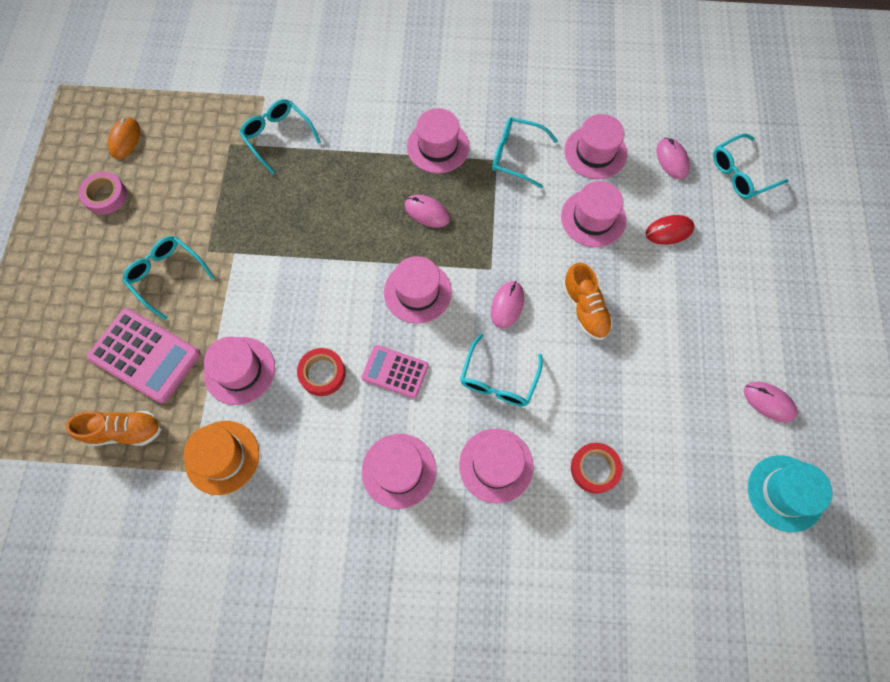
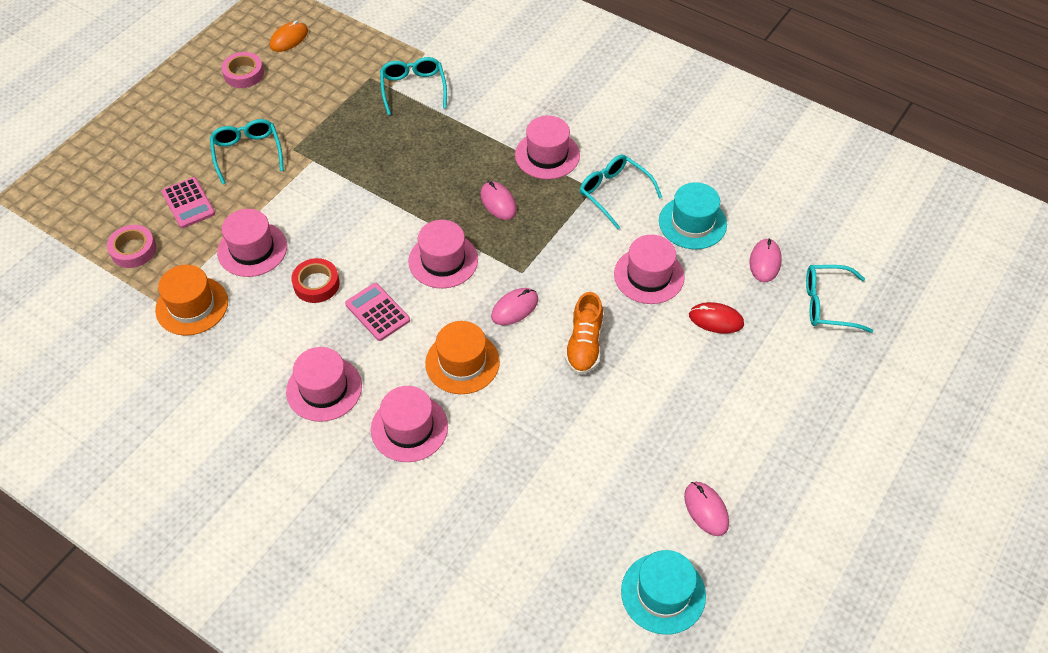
camera: 30 degrees right, 15 degrees down
orange shoe [65,411,162,446] -> pink tape [107,225,156,268]
pink calculator [87,308,200,404] -> pink calculator [161,177,215,228], size x0.61
turquoise glasses [460,333,543,407] -> orange hat [425,321,500,394]
pink hat [564,114,627,179] -> turquoise hat [659,182,727,249]
red tape [571,443,622,494] -> none

